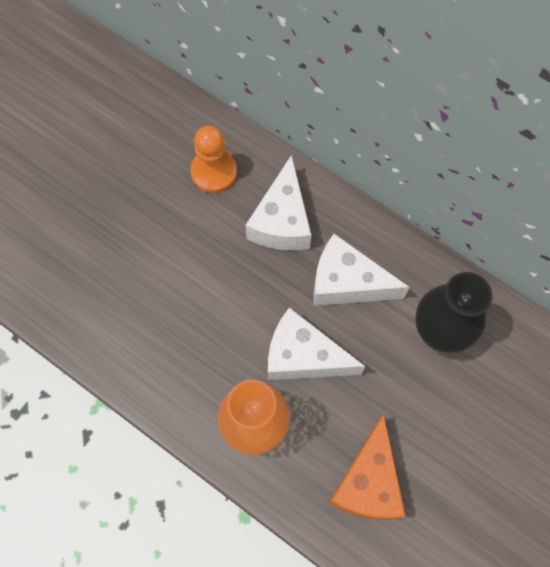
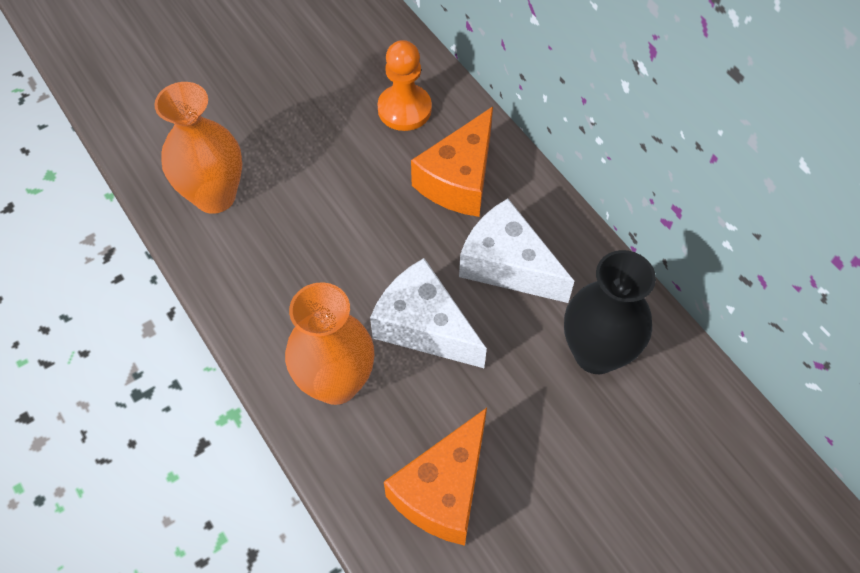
camera: 20 degrees right, 10 degrees down
white cheese [245,155,312,250] -> orange cheese [411,107,493,217]
none -> orange vase [154,82,243,214]

